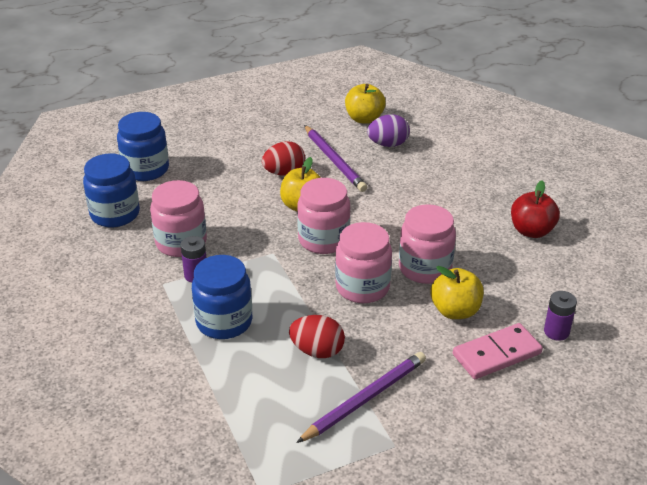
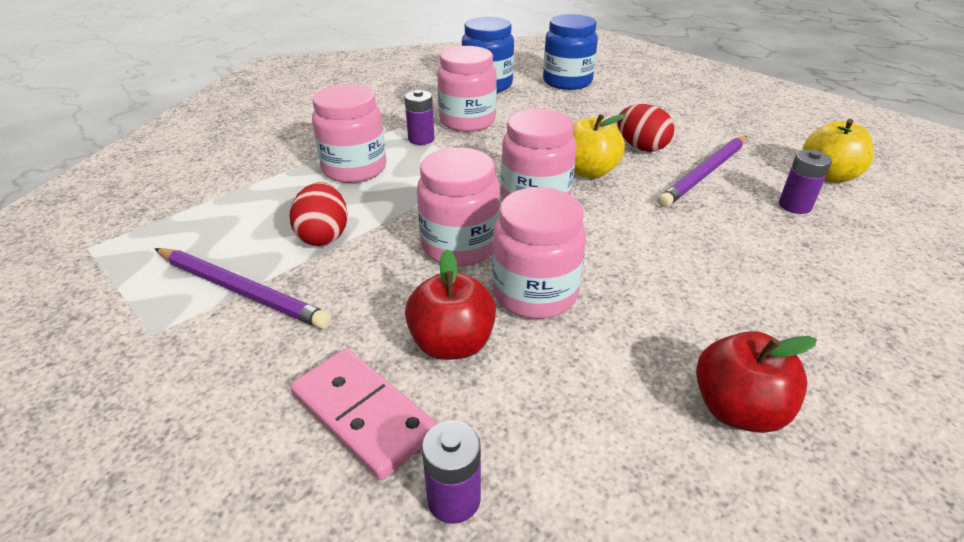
camera: 70 degrees right, 0 degrees up
blue jar [192,255,252,339] -> pink jar [312,84,386,183]
purple egg [367,114,410,147] -> purple battery [779,150,832,214]
yellow apple [431,266,484,319] -> red apple [405,249,496,360]

